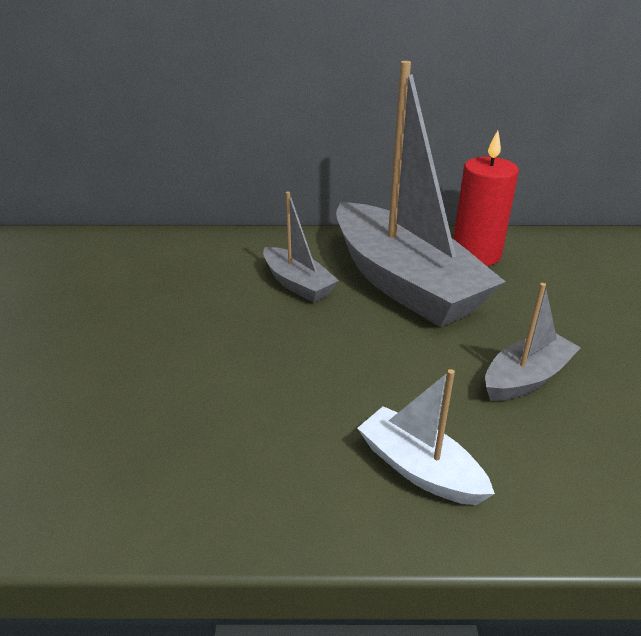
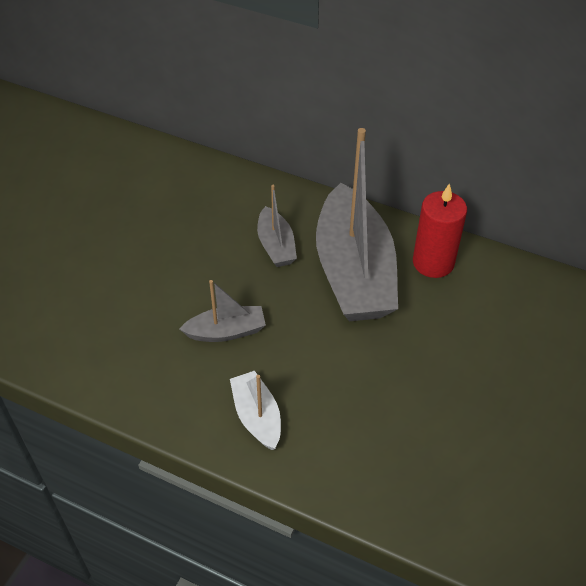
camera: 25 degrees right, 15 degrees up
grey boat [485,283,581,401] -> grey boat moved to [179,280,266,342]

